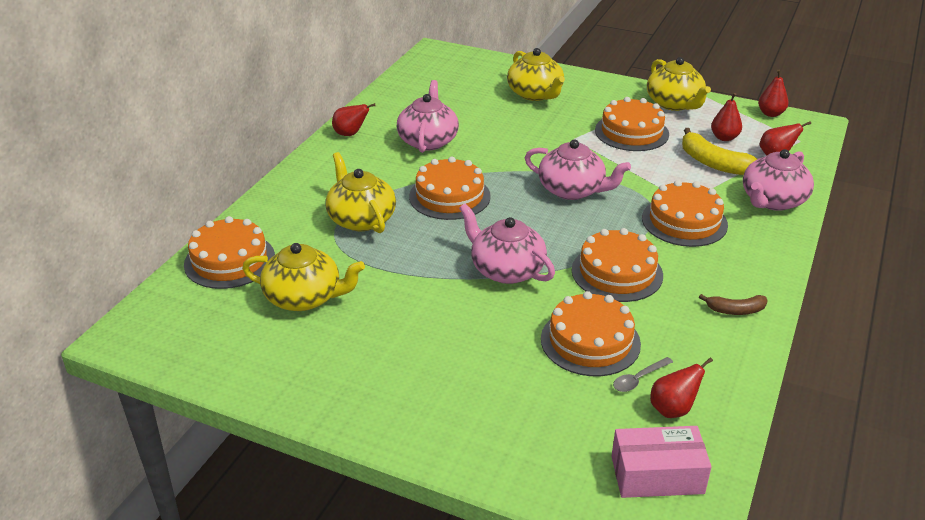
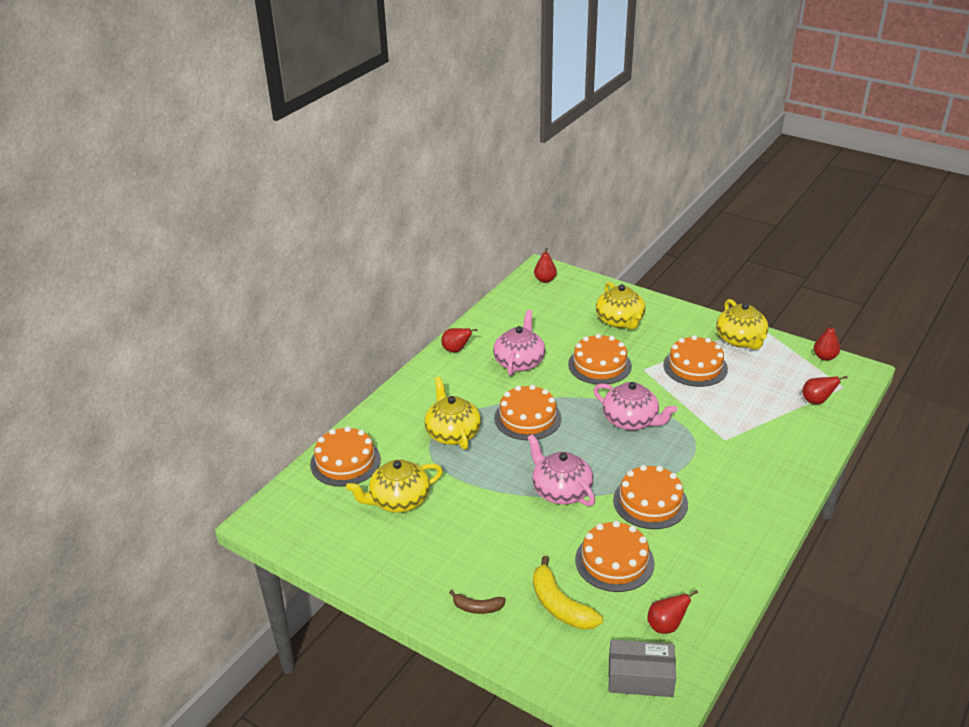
camera: 10 degrees right, 0 degrees up
yellow teapot [242,243,365,311] -> yellow teapot turned 135 degrees clockwise [346,459,443,513]
pink box [612,426,712,498] -> grey box [608,640,676,697]
grey spoon [613,357,673,392] -> none
orange cake [642,180,728,247] -> orange cake moved to [568,334,632,385]
yellow banana [682,128,757,175] -> yellow banana moved to [533,556,603,630]
brown banana [699,294,768,315] -> brown banana moved to [449,590,506,614]
red pear [711,93,742,141] -> red pear moved to [534,248,557,283]
pink teapot [743,149,814,211] -> none

